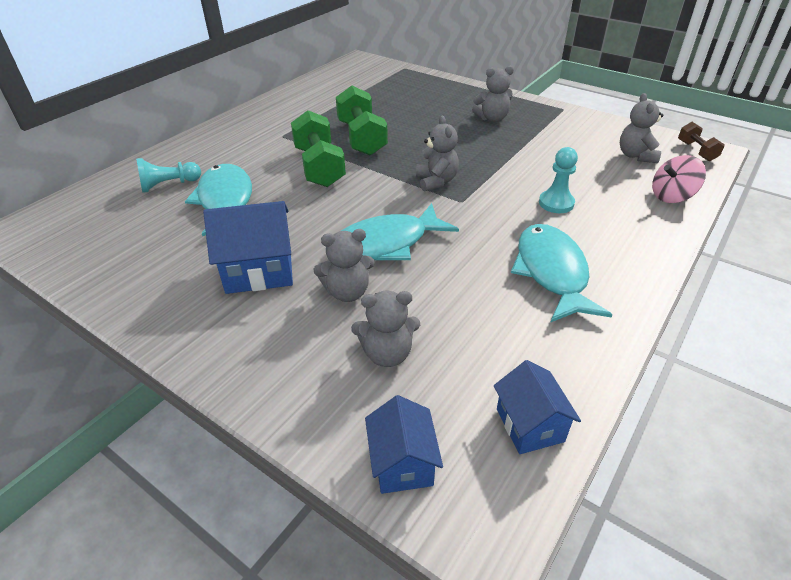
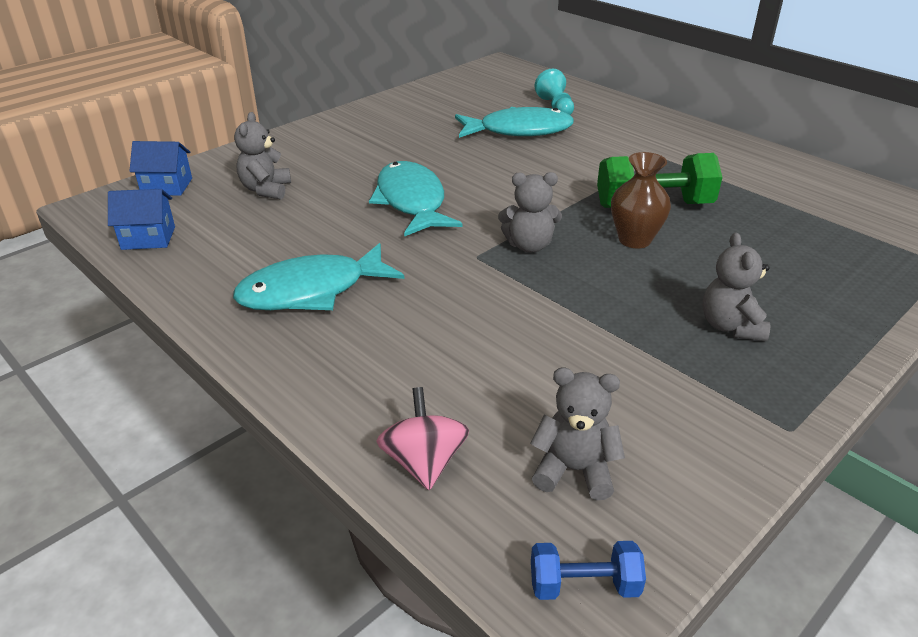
camera: 100 degrees right, 5 degrees down
blue house [203,201,293,294] -> none
green dumbbell [291,110,346,187] -> none
grey teddy bear [313,229,375,302] -> none
turquoise fish [511,224,612,323] -> turquoise fish turned 150 degrees clockwise [233,243,404,310]
turquoise pawn [539,147,578,213] -> none
brown dumbbell [678,122,725,161] -> blue dumbbell [531,541,646,600]
none -> brown vase [611,152,671,249]

